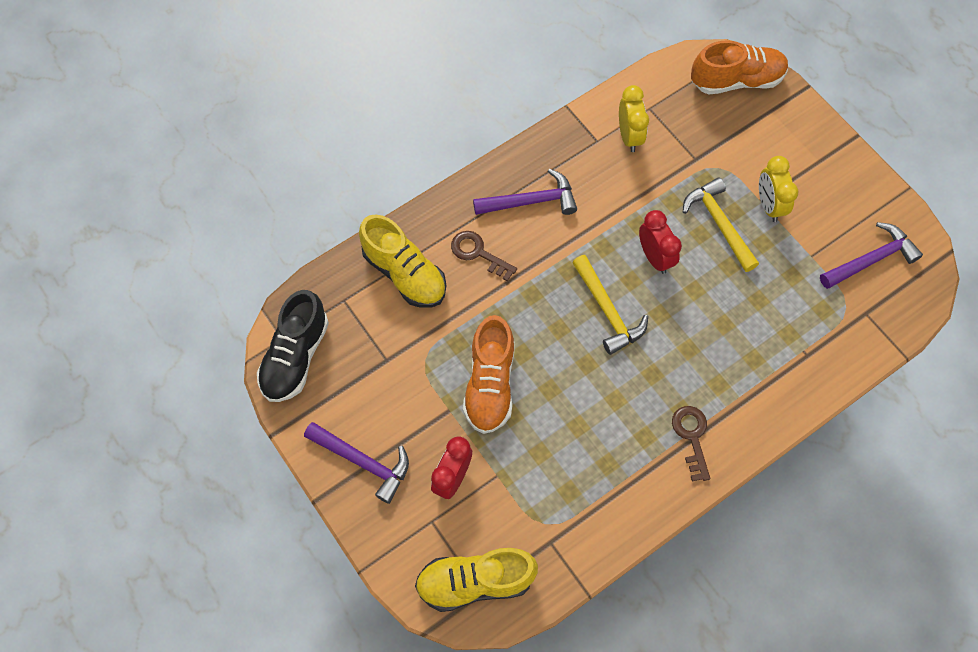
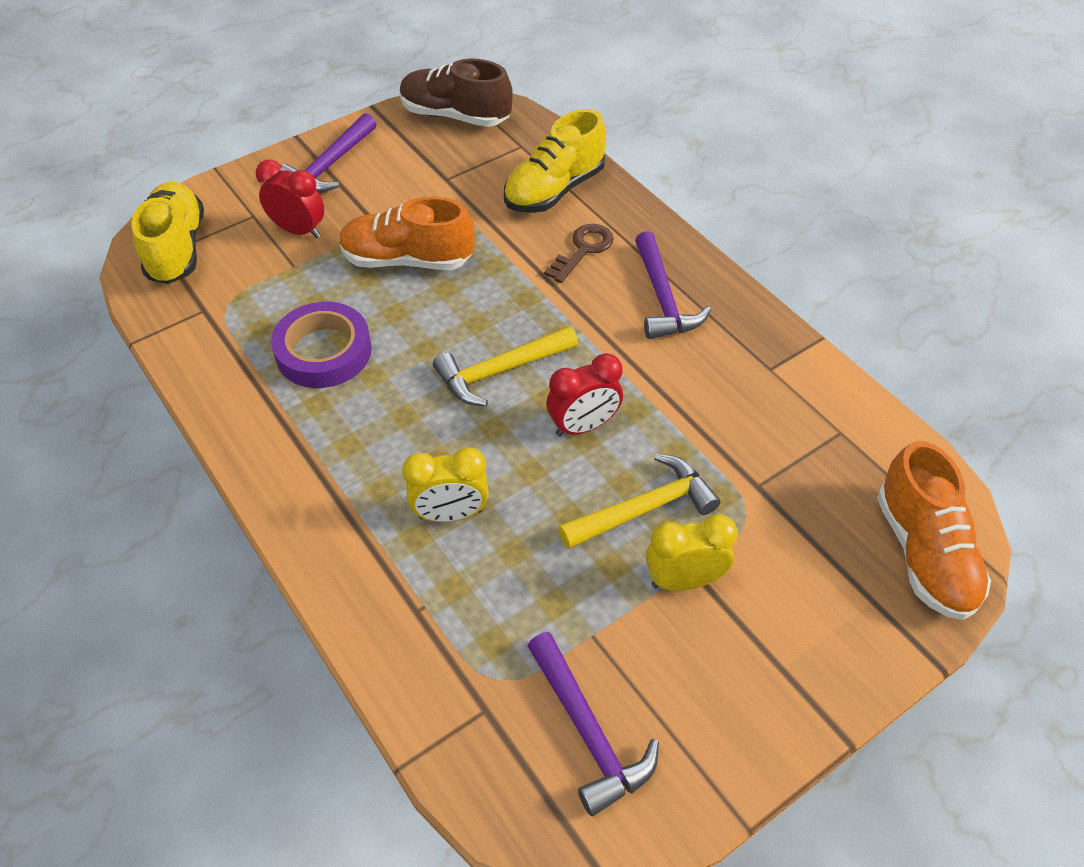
camera: 90 degrees right, 15 degrees down
black shoe [257,290,329,402] -> brown shoe [400,59,513,127]
yellow clock [619,85,649,152] -> yellow clock moved to [402,447,489,522]
brown key [672,406,710,482] -> none
none -> purple tape [271,302,372,388]

